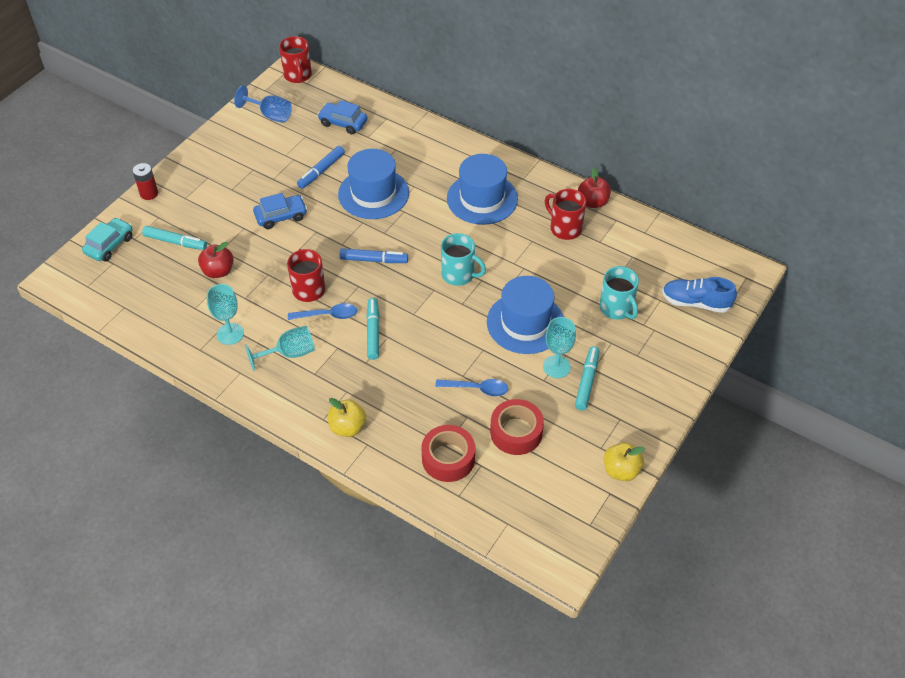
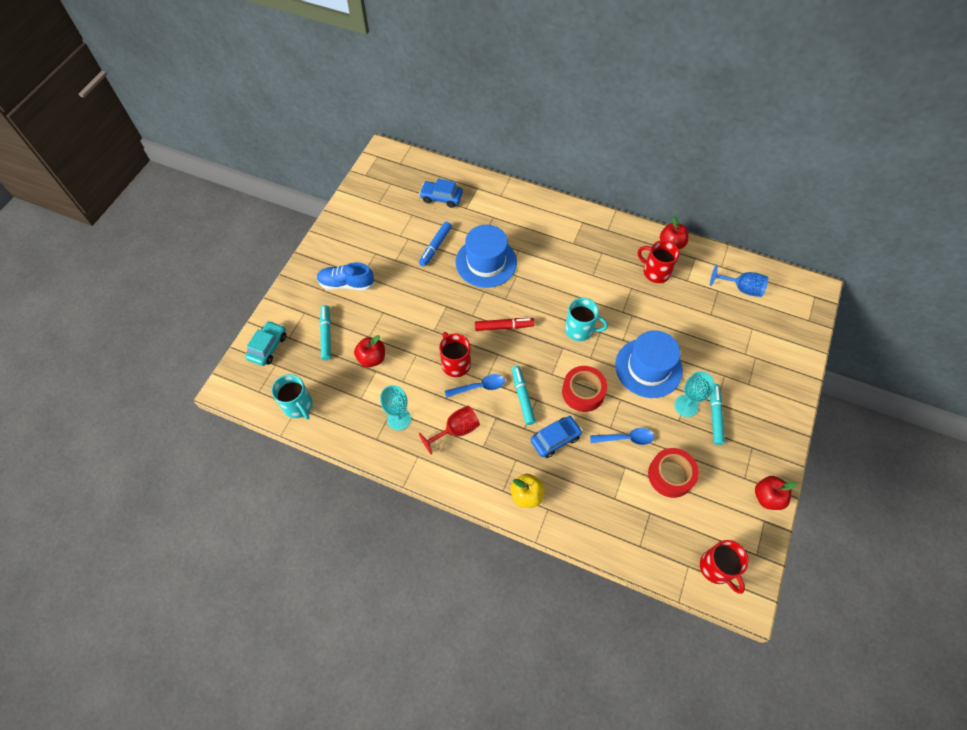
camera: 10 degrees left, 10 degrees up
red battery [133,163,158,200] -> none
turquoise marker [142,226,207,250] -> turquoise marker turned 105 degrees counterclockwise [320,305,331,360]
blue goblet [234,85,292,123] -> blue goblet moved to [710,265,768,297]
turquoise goblet [245,326,315,371] -> red goblet [419,405,480,455]
blue car [253,193,307,229] -> blue car moved to [531,416,583,458]
red mug [279,36,312,83] -> red mug moved to [700,540,749,594]
blue marker [340,248,408,263] -> red marker [475,318,535,331]
red tape [422,425,475,482] -> red tape moved to [562,366,607,412]
blue hat [447,154,518,225] -> none
turquoise mug [599,266,639,320] -> turquoise mug moved to [272,374,312,419]
yellow apple [604,442,645,481] -> red apple [755,476,797,510]
blue shoe [662,277,737,313] -> blue shoe moved to [317,262,375,291]

